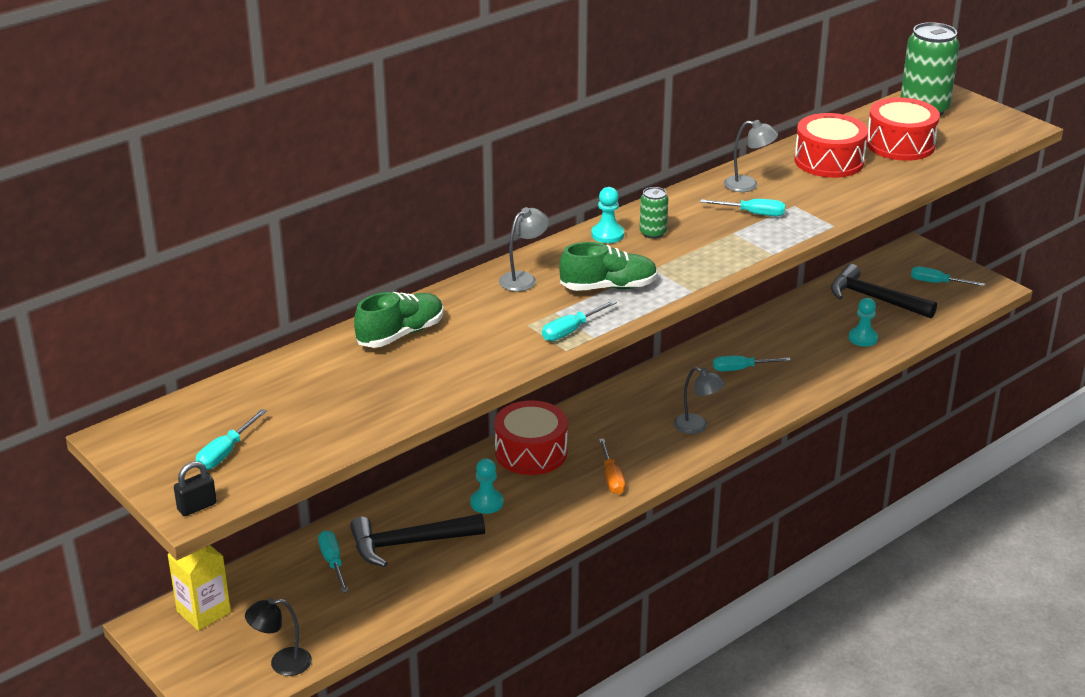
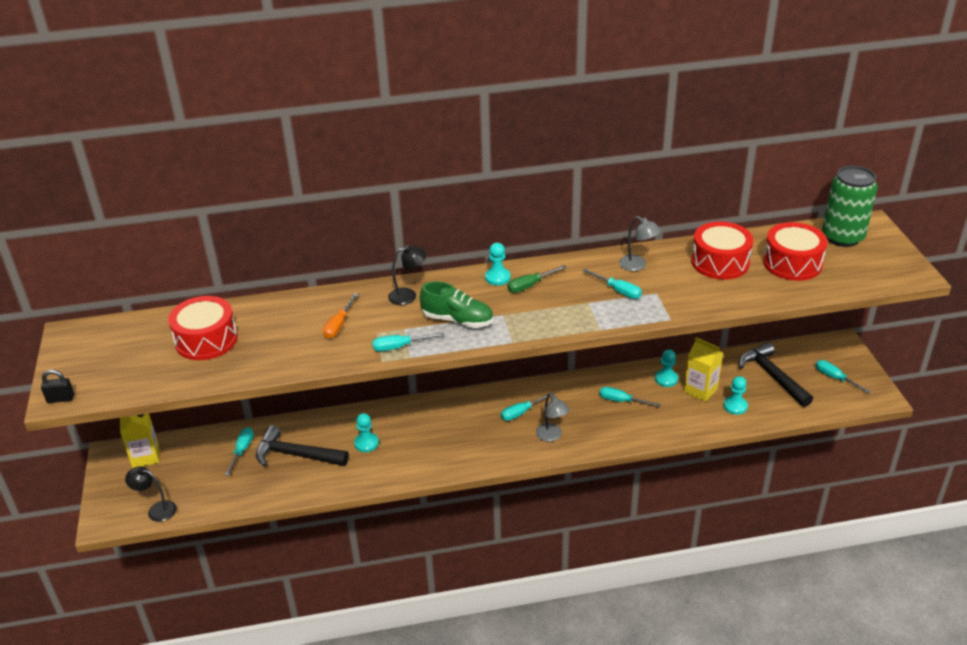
camera: 30 degrees right, 5 degrees up
turquoise screwdriver [196,409,267,470] -> turquoise screwdriver moved to [501,392,554,421]
green shoe [354,292,444,348] -> none
red drum [494,400,568,475] -> red drum moved to [168,296,238,360]
grey lamp [499,207,549,292] -> black lamp [388,245,426,305]
orange screwdriver [599,439,625,495] -> orange screwdriver moved to [323,293,358,339]
green can [640,187,668,239] -> green screwdriver [507,265,567,293]
none -> turquoise pawn [655,349,678,387]
none -> yellow carton [684,337,723,402]

